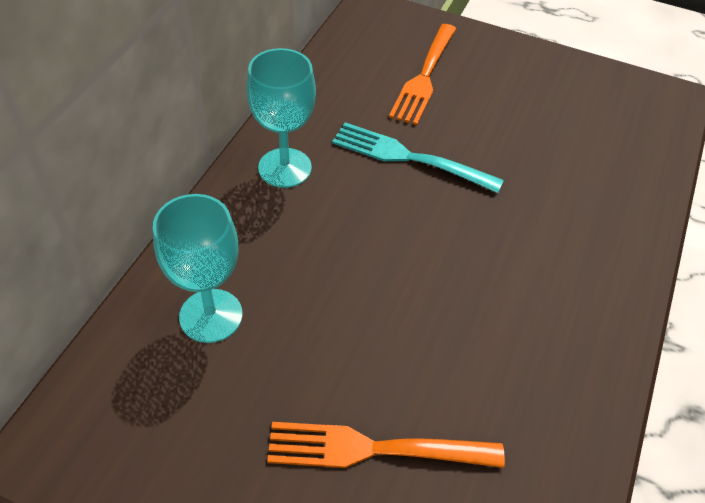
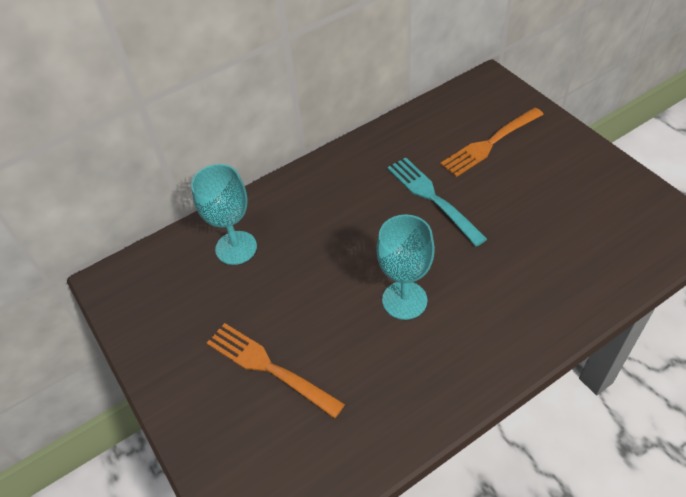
camera: 40 degrees right, 0 degrees up
turquoise goblet [247,48,316,188] -> turquoise goblet moved to [376,215,435,320]

